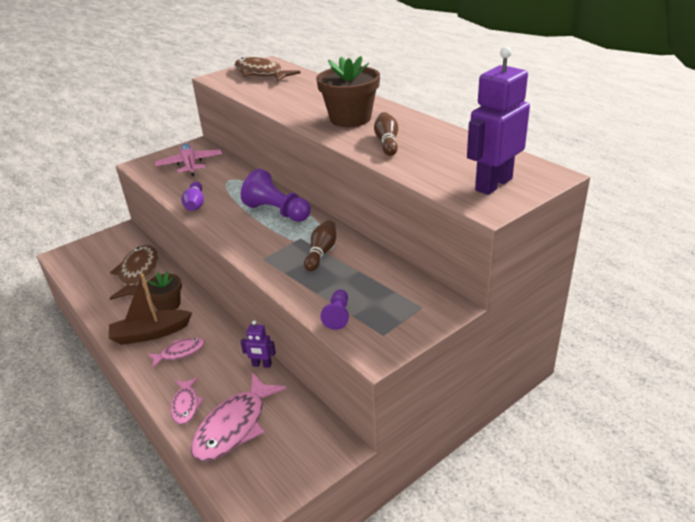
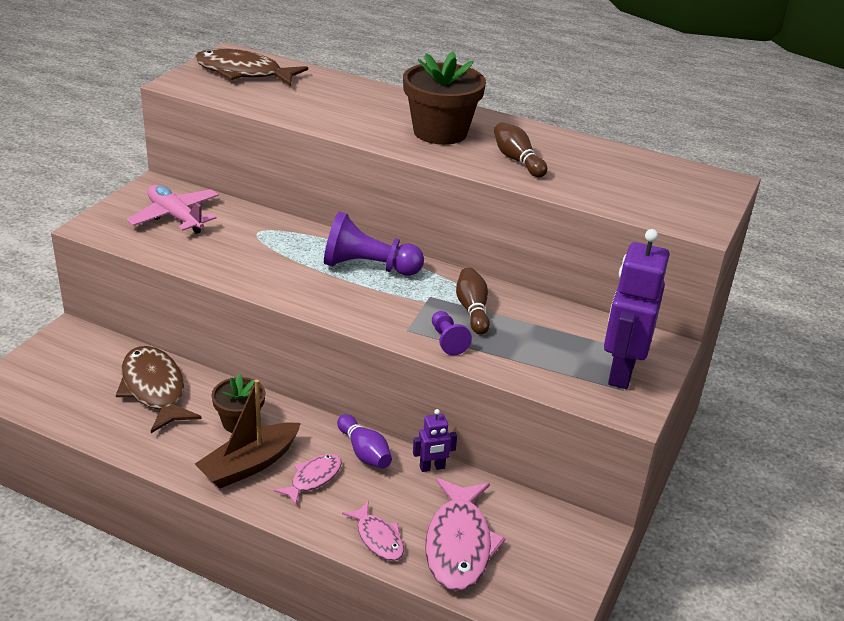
camera: 30 degrees left, 0 degrees up
purple bowling pin [181,182,204,211] -> purple bowling pin moved to [337,414,392,469]
purple pawn [320,289,349,330] -> purple pawn moved to [432,311,472,355]
purple robot [467,46,530,195] -> purple robot moved to [604,229,669,389]

